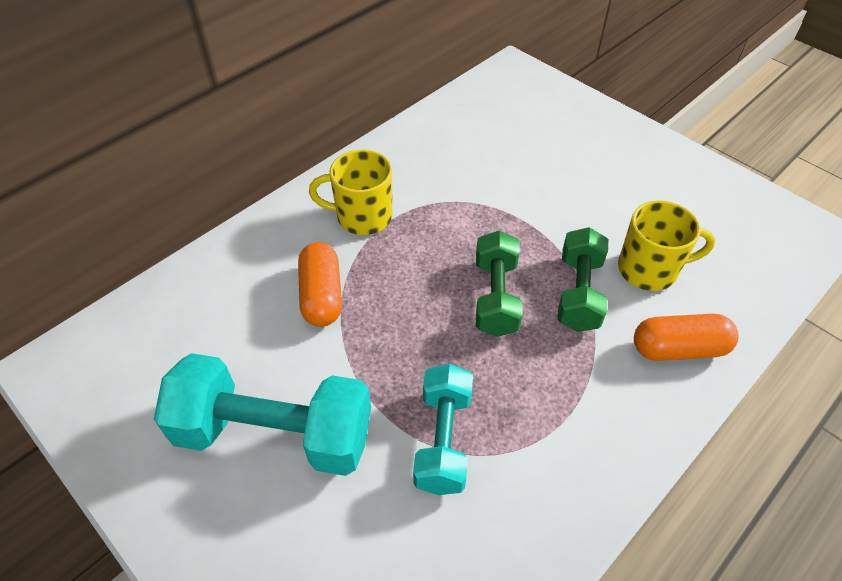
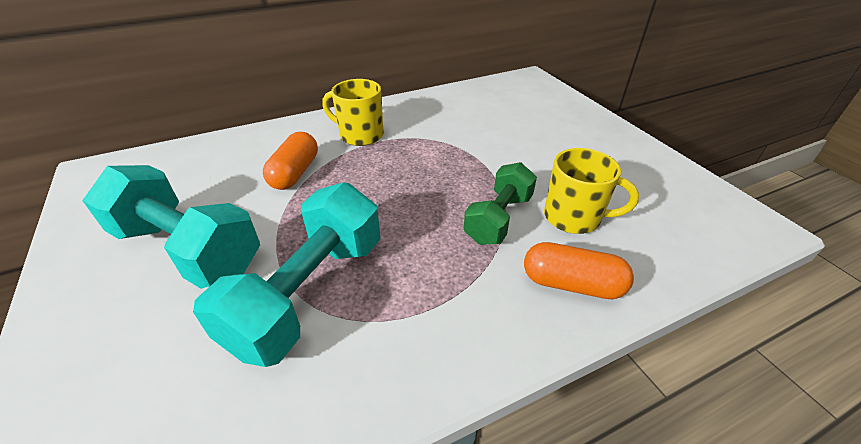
camera: 20 degrees right, 10 degrees down
turquoise dumbbell [413,364,473,495] -> turquoise dumbbell [193,183,381,367], size x1.61
green dumbbell [476,231,523,337] -> none

